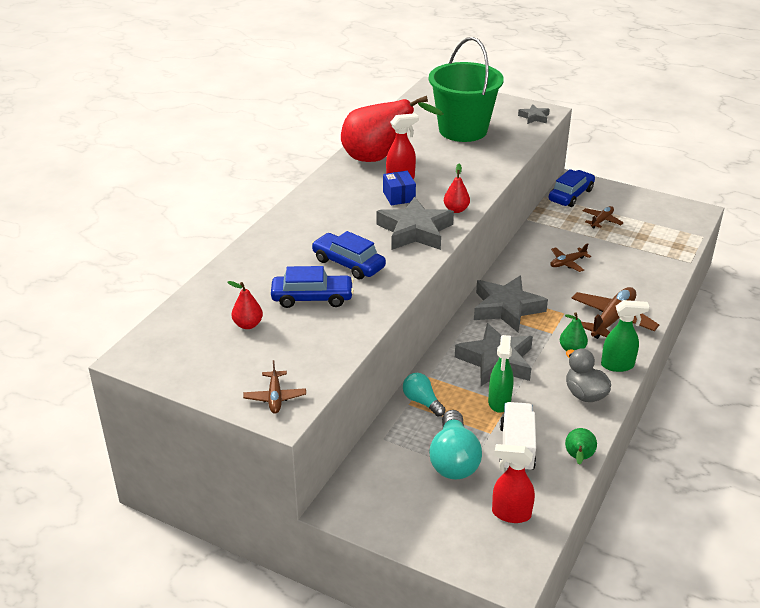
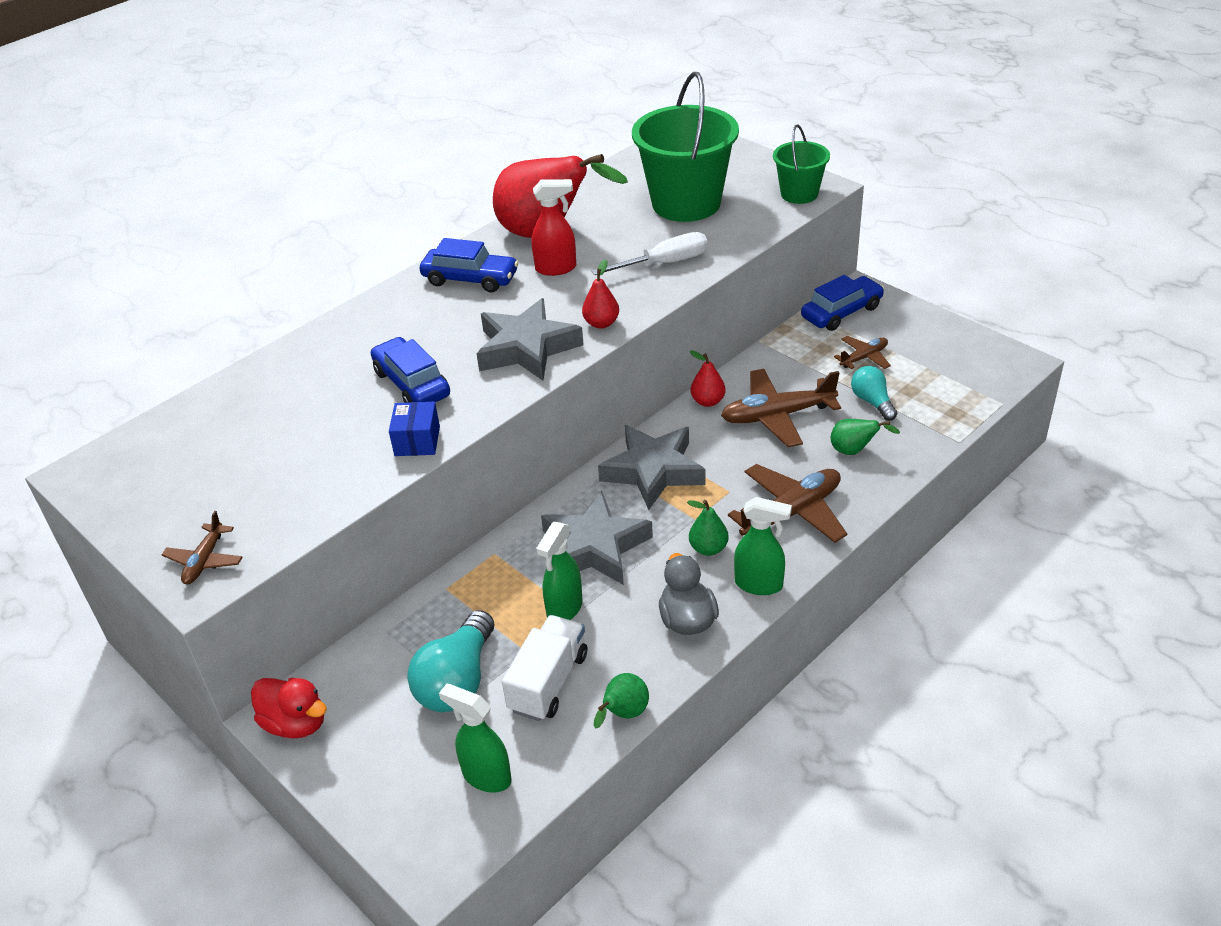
camera: 20 degrees right, 5 degrees up
red pear [228,281,263,329] -> red pear moved to [690,350,726,407]
blue car [271,266,354,308] -> blue car moved to [419,238,519,292]
blue box [383,171,416,205] -> blue box moved to [389,402,440,456]
turquoise light bulb [403,373,446,417] -> turquoise light bulb moved to [851,366,897,421]
red spray bottle [492,444,535,523] -> green spray bottle [439,684,512,793]
grey star [518,104,550,124] -> green bucket [773,125,830,204]
brown plane [550,243,591,272] -> brown plane [721,369,841,447], size x1.83
none -> red duck [251,678,327,738]
none -> white screwdriver [592,232,708,275]
none -> green pear [831,419,900,455]

